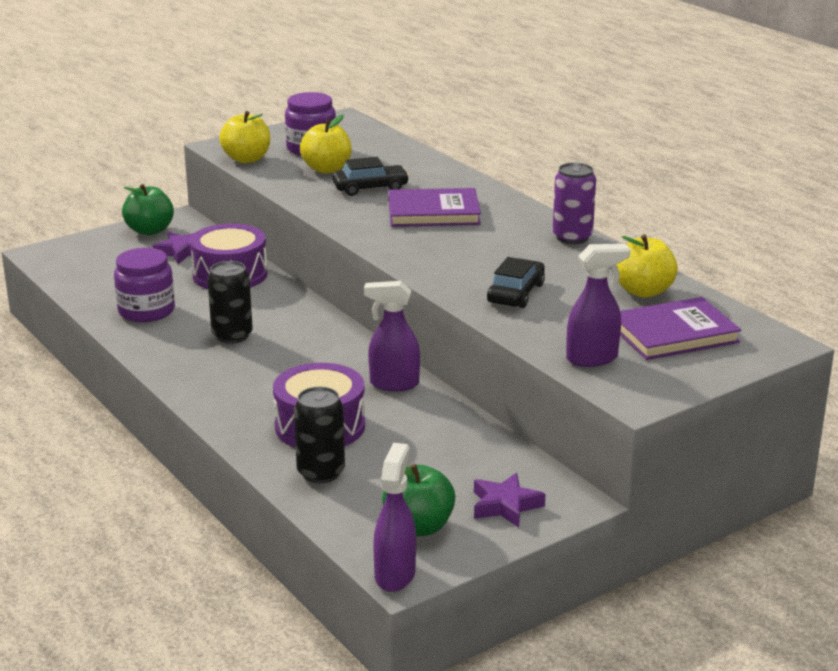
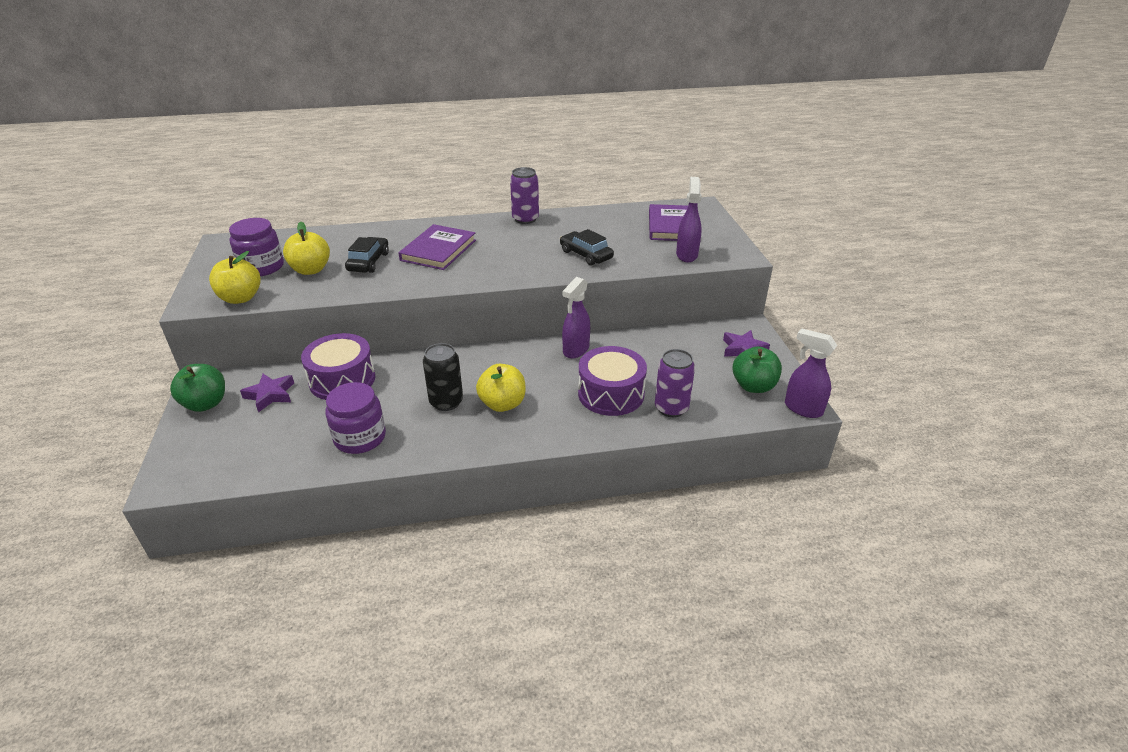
camera: 65 degrees left, 10 degrees up
black can [294,387,345,483] -> purple can [655,349,695,417]
yellow apple [616,235,678,298] -> yellow apple moved to [476,364,526,412]

